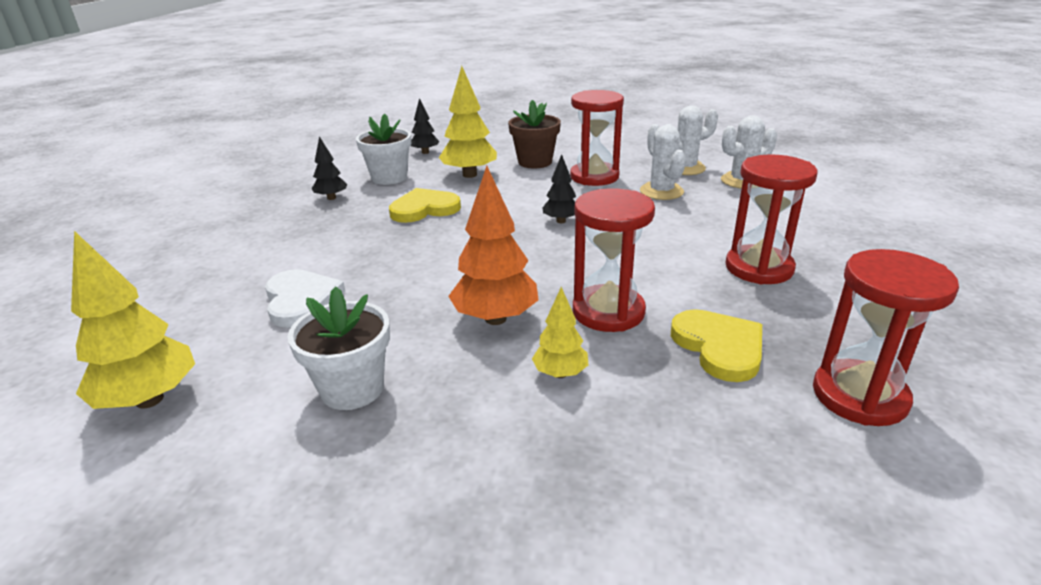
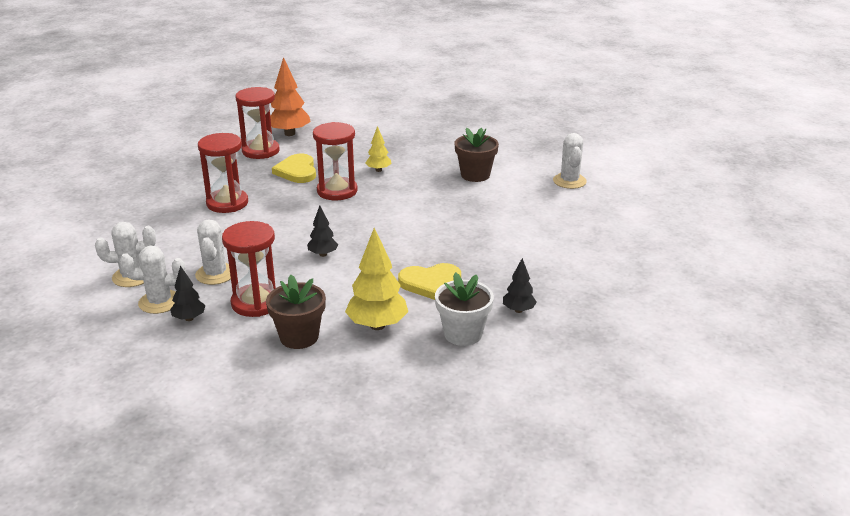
camera: 170 degrees left, 0 degrees up
yellow tree [71,231,195,409] -> white cactus [553,133,587,189]
white heart [265,269,345,328] -> none
white flower pot [288,286,390,410] -> brown flower pot [455,127,499,182]
black tree [411,98,440,154] -> black tree moved to [170,266,206,321]
orange tree [448,166,539,325] -> orange tree moved to [270,57,311,136]

